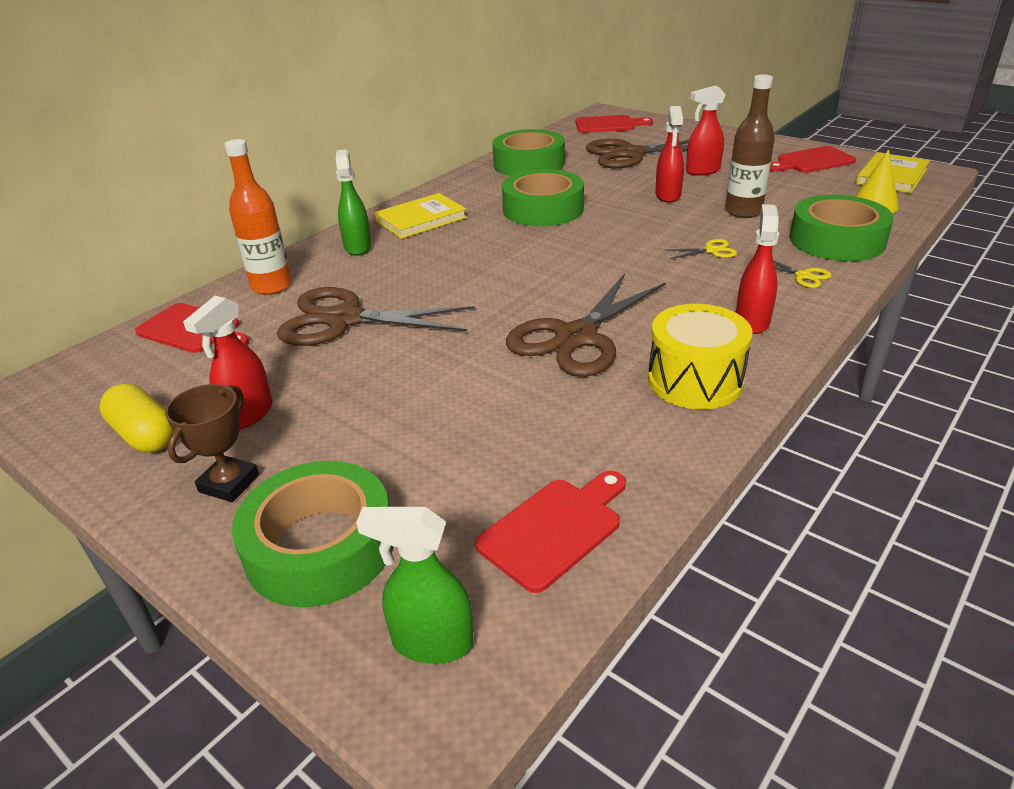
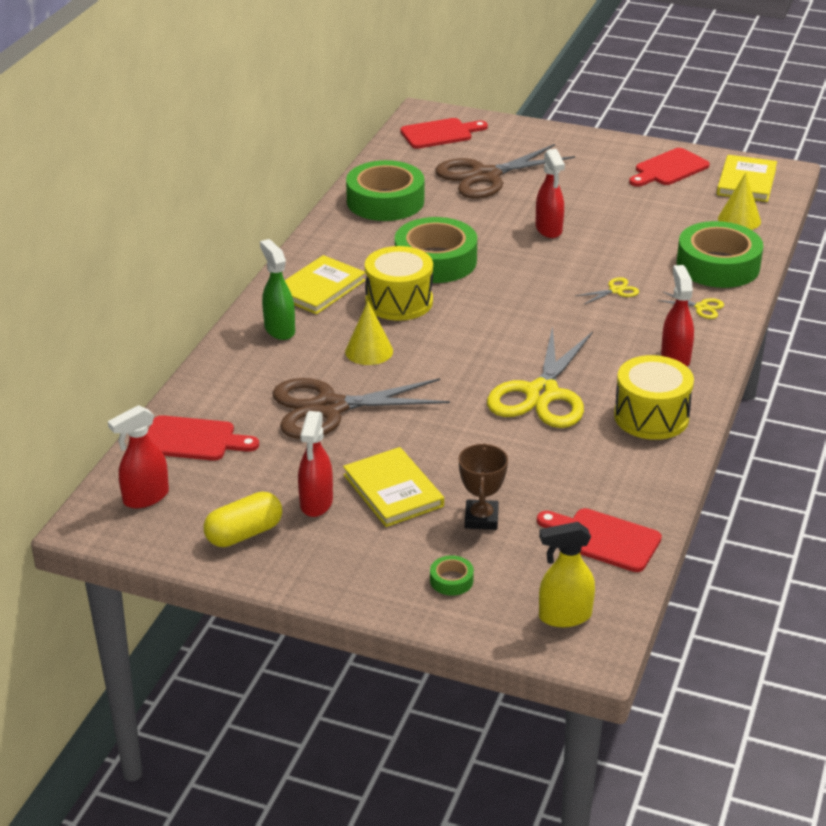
camera: 20 degrees left, 0 degrees up
yellow capsule [99,383,173,453] -> yellow capsule turned 60 degrees counterclockwise [204,492,282,547]
brown trophy [165,384,259,502] -> brown trophy moved to [459,443,508,530]
orange bottle [224,139,292,295] -> none
green tape [232,461,394,607] -> green tape [430,555,474,596], size x0.41
green spray bottle [356,507,474,664] -> yellow spray bottle [539,522,595,627]
red cutting board [475,471,626,593] -> red cutting board turned 90 degrees counterclockwise [537,508,662,572]
brown scissors [506,273,666,377] -> yellow scissors [487,326,593,428]
red spray bottle [686,86,726,176] -> red spray bottle moved to [108,405,169,508]
brown bottle [725,74,775,218] -> none
none -> yellow book [343,447,444,527]
none -> yellow cone [345,301,393,365]
none -> yellow drum [365,246,433,321]

